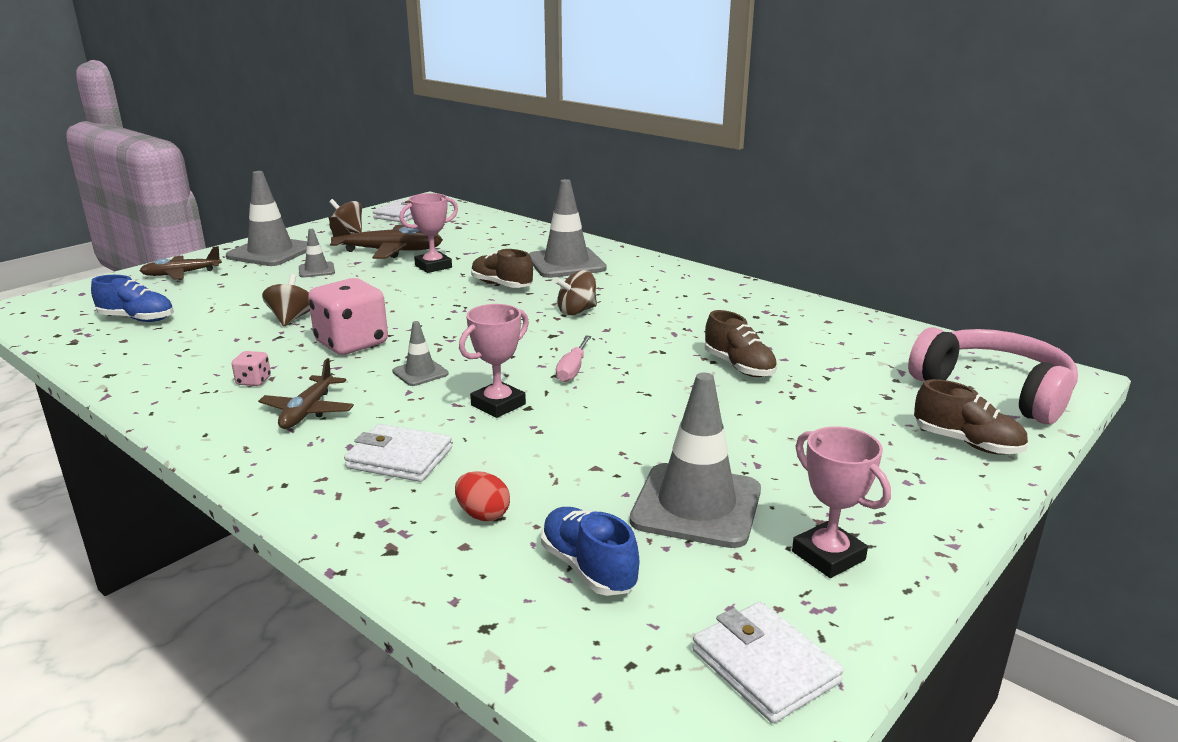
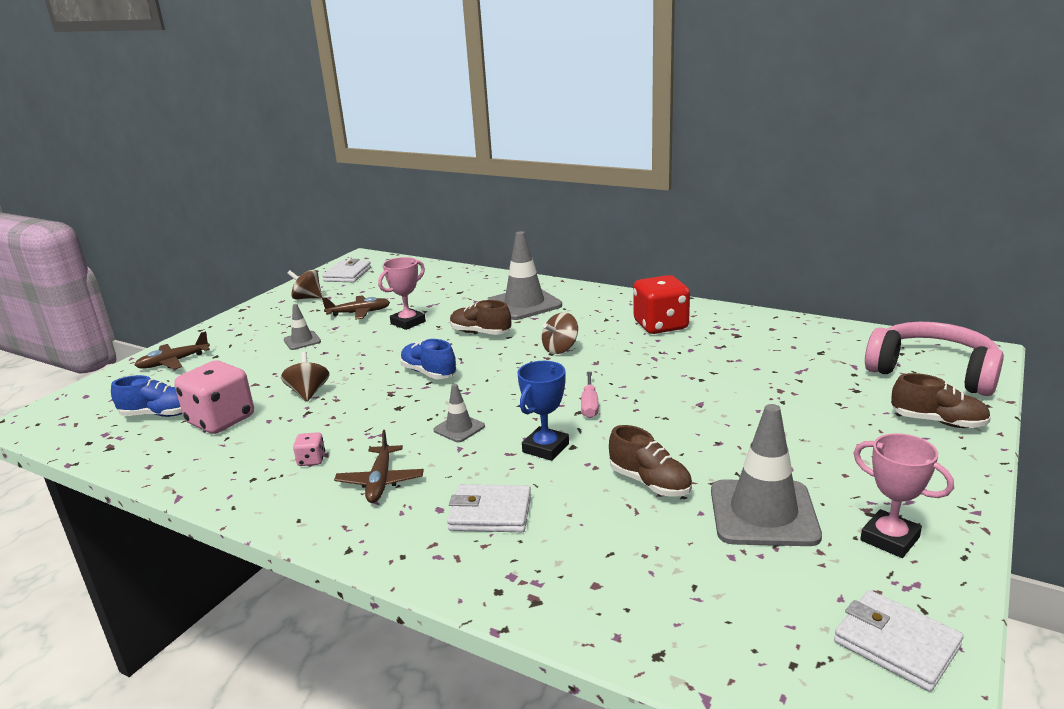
camera: 10 degrees left, 0 degrees up
grey traffic cone [226,171,307,266] -> none
pink dice [308,278,388,355] -> pink dice moved to [174,360,254,434]
brown plane [328,217,443,259] -> brown plane [322,295,390,320], size x0.64
red egg [455,471,510,521] -> none
pink trophy [459,304,529,418] -> blue trophy [518,361,569,461]
blue shoe [541,507,639,596] -> blue shoe moved to [400,339,456,379]
brown shoe [705,310,778,377] -> brown shoe moved to [609,425,692,497]
none -> red dice [633,275,690,334]

